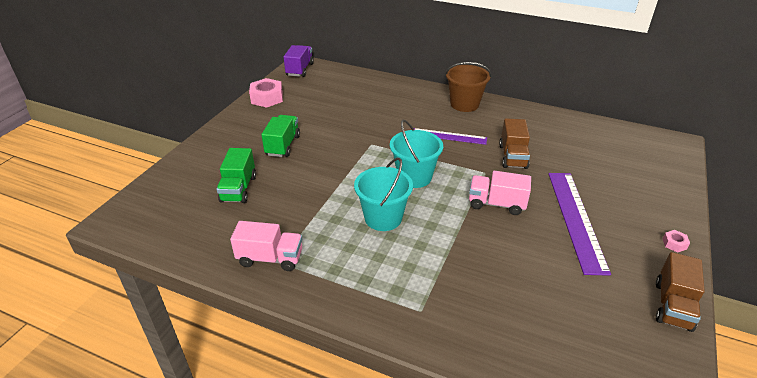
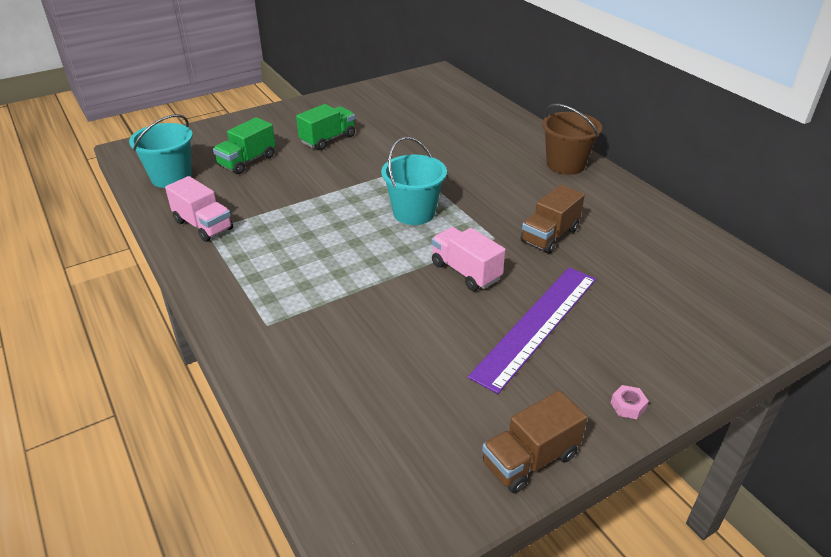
camera: 35 degrees right, 0 degrees up
pink nut [249,78,283,108] -> none
purple truck [284,45,314,77] -> none
turquoise bucket [354,158,413,231] -> turquoise bucket moved to [129,114,193,188]
purple ruler [414,128,487,145] -> none

